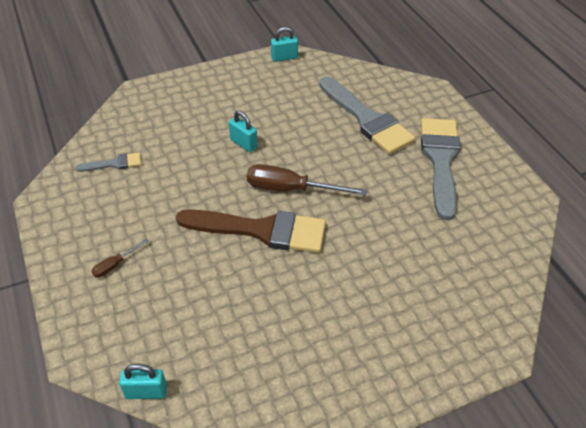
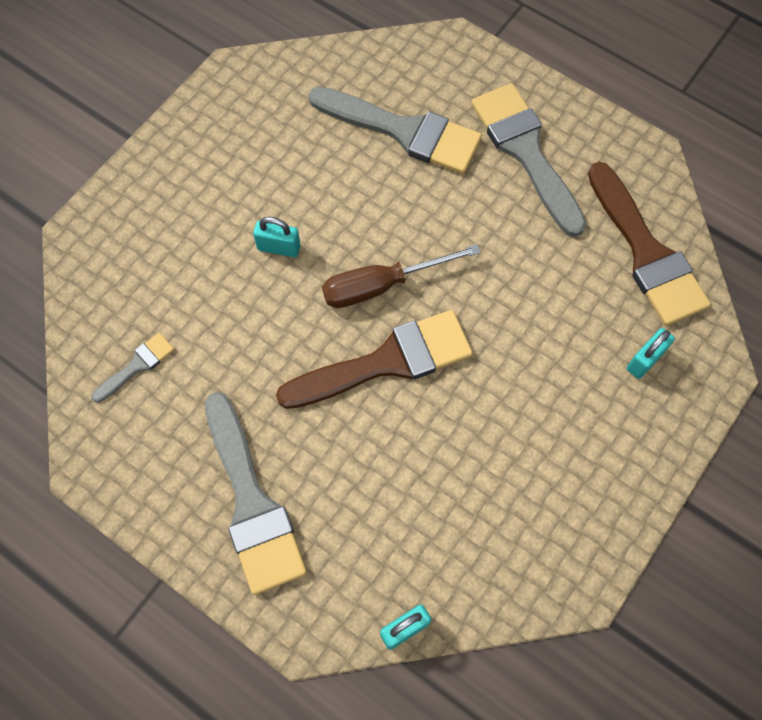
camera: 30 degrees left, 20 degrees up
brown screwdriver [91,238,149,278] -> grey brush [205,392,307,595]
turquoise padlock [271,27,298,62] -> turquoise padlock moved to [627,328,675,379]
none -> brown brush [588,162,711,326]

